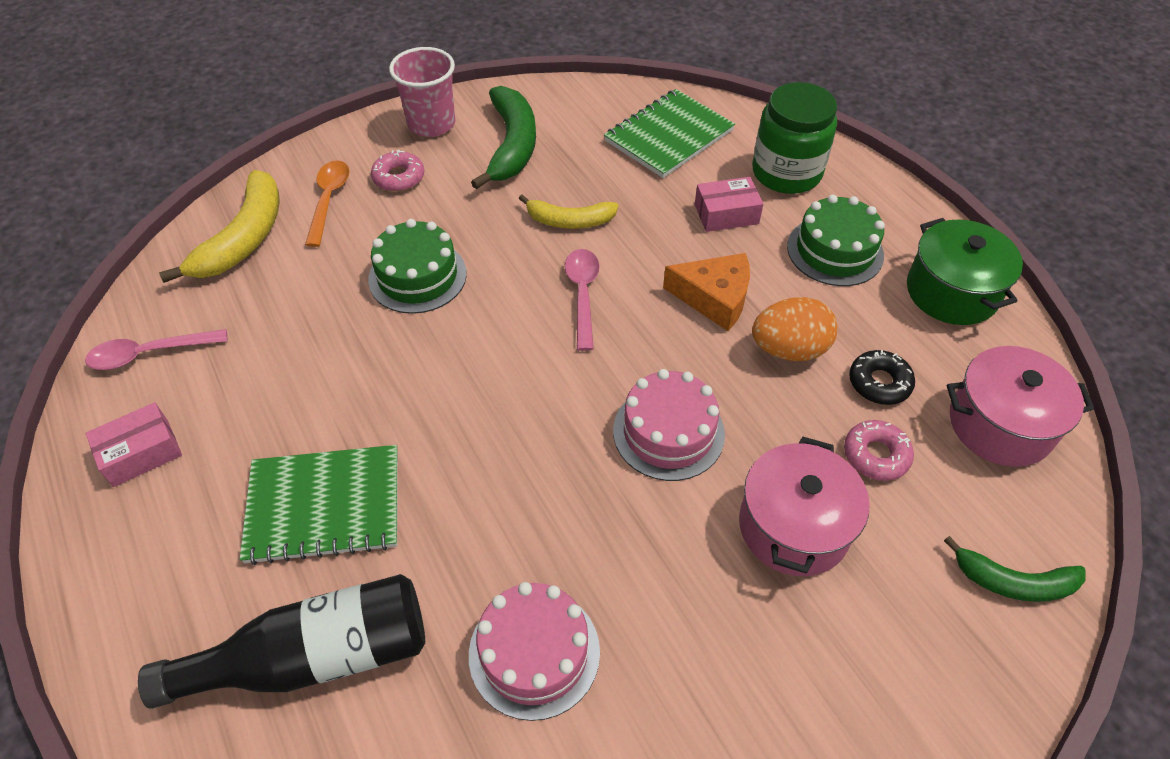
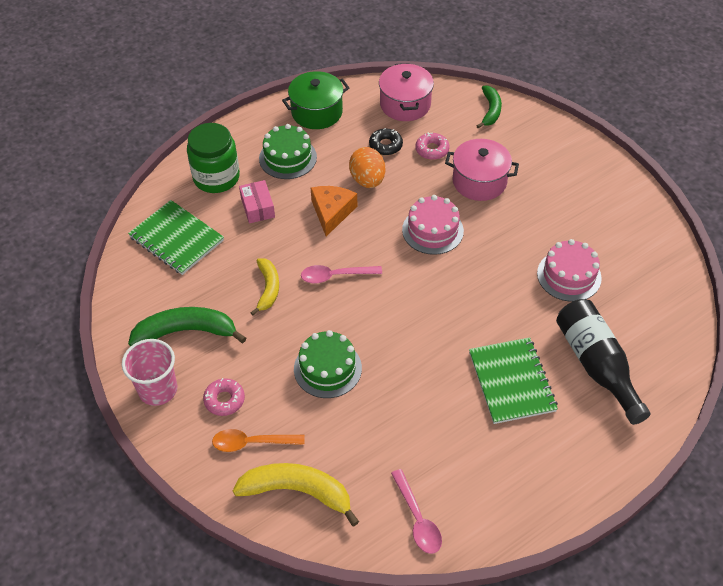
camera: 95 degrees left, 0 degrees up
pink box [86,402,182,487] -> none

